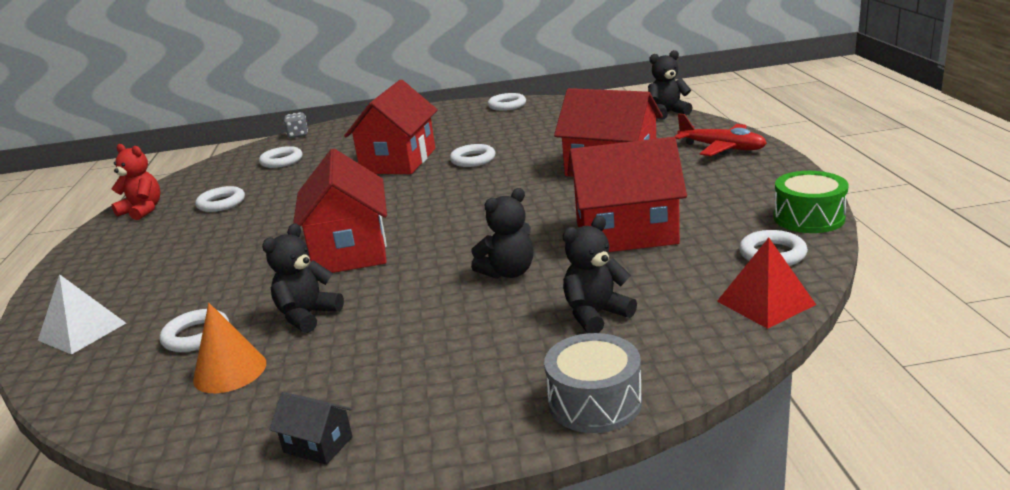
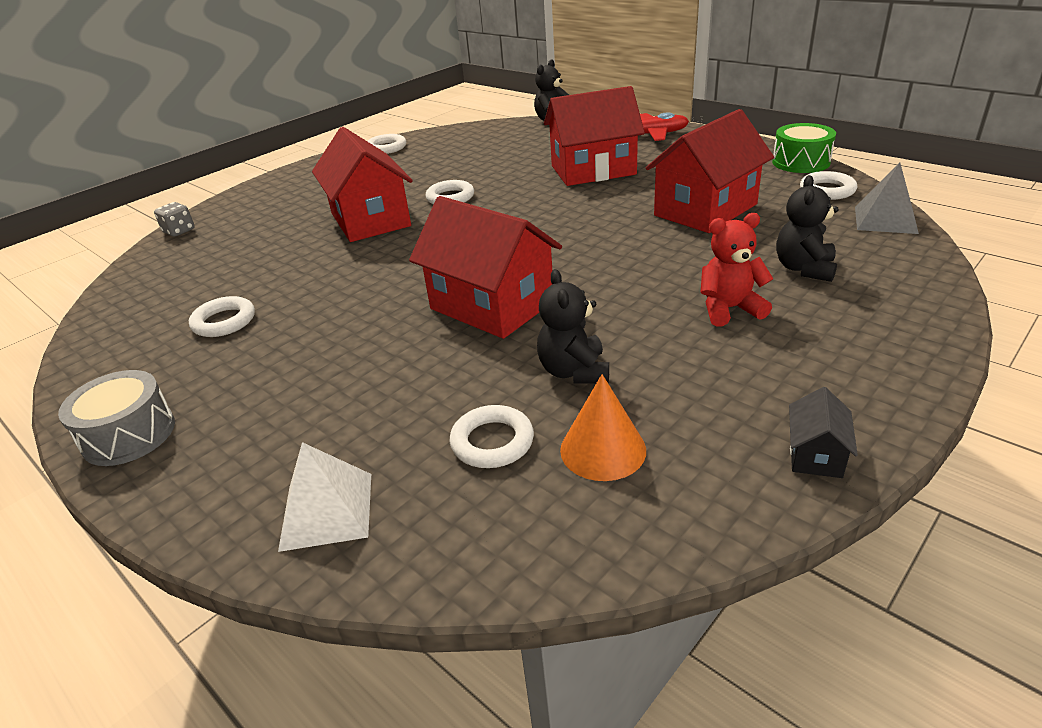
camera: 40 degrees left, 10 degrees up
red teddy bear [111,144,160,220] -> red teddy bear moved to [701,213,773,327]
white ring [259,146,302,168] -> none
black house [270,392,353,465] -> black house turned 60 degrees counterclockwise [789,387,858,478]
black teddy bear [471,188,534,279] -> none
grey drum [544,333,642,433] -> grey drum moved to [58,370,175,466]
red pyramid [717,238,816,329] -> grey pyramid [855,163,919,234]

